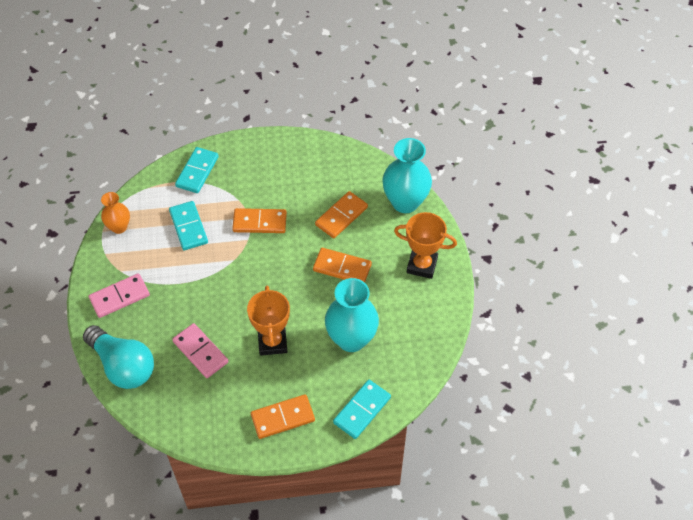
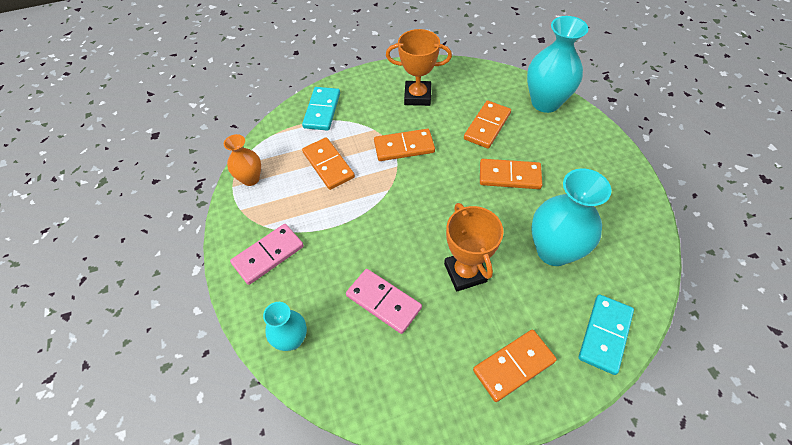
camera: 10 degrees left, 0 degrees up
turquoise light bulb [83,325,154,389] -> turquoise vase [263,302,307,351]
turquoise domino [169,201,208,250] -> orange domino [302,137,355,190]
orange trophy [394,212,457,279] -> orange trophy moved to [386,29,452,106]

